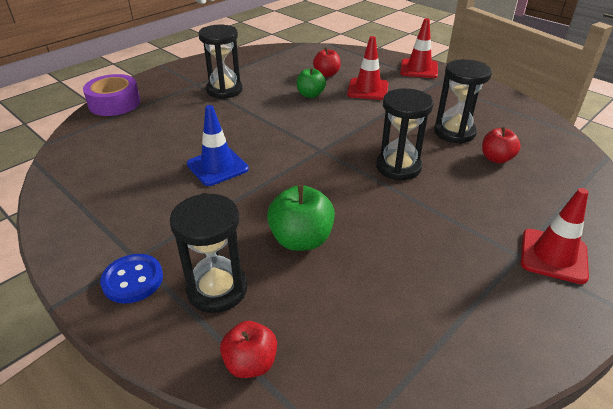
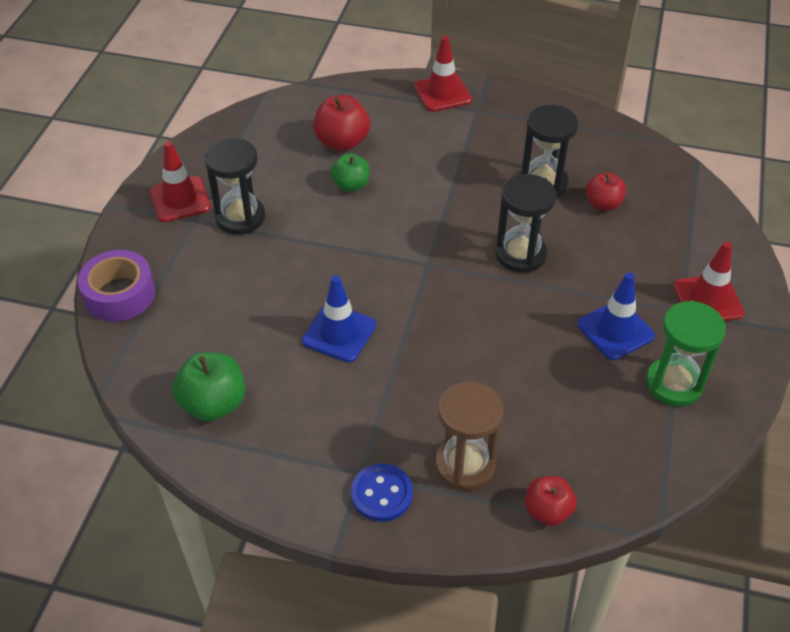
camera: 30 degrees left, 10 degrees up
black hourglass [169,193,247,313] -> brown hourglass [435,382,504,491]
green apple [267,185,335,251] -> green apple moved to [173,352,245,421]
red apple [313,48,341,77] -> red apple [313,95,370,151], size x1.51
red traffic cone [347,36,389,100] -> red traffic cone moved to [150,141,211,222]
none -> blue traffic cone [577,273,655,360]
none -> green hourglass [646,300,726,406]

